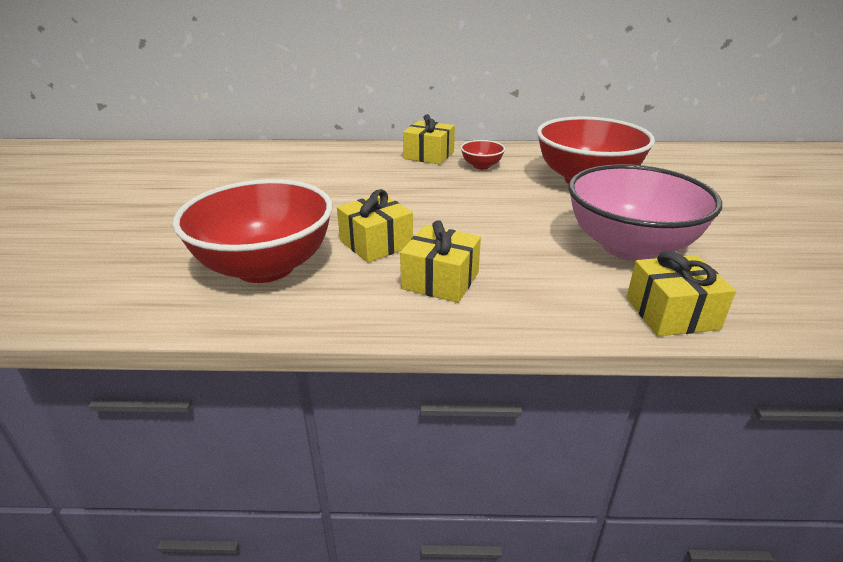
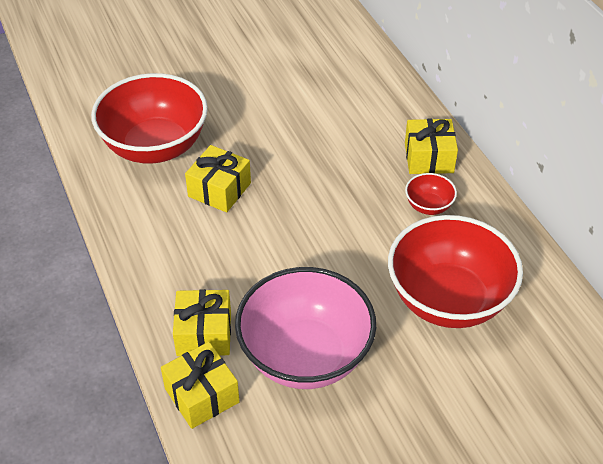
camera: 65 degrees right, 15 degrees up
yellow gift [400,220,481,303] -> yellow gift moved to [173,289,231,356]

